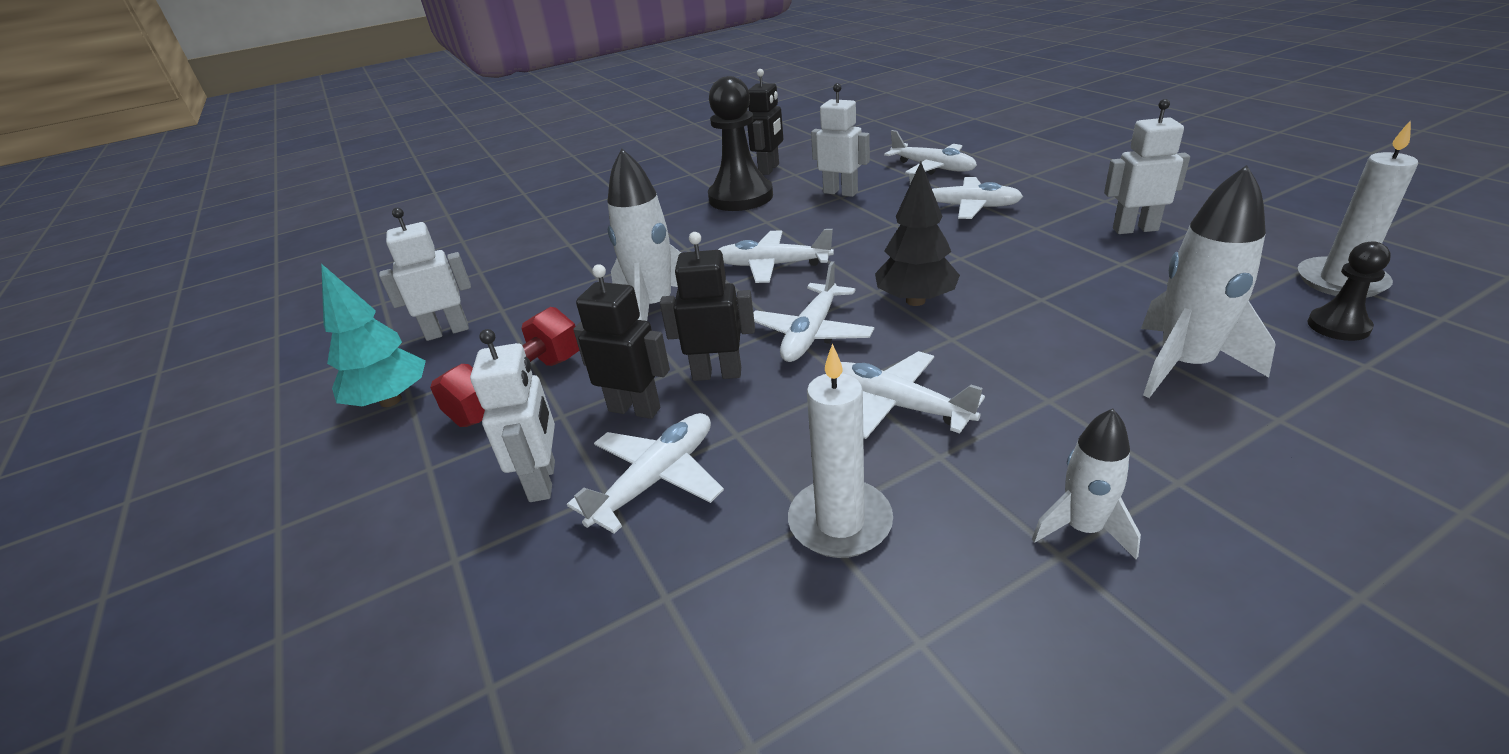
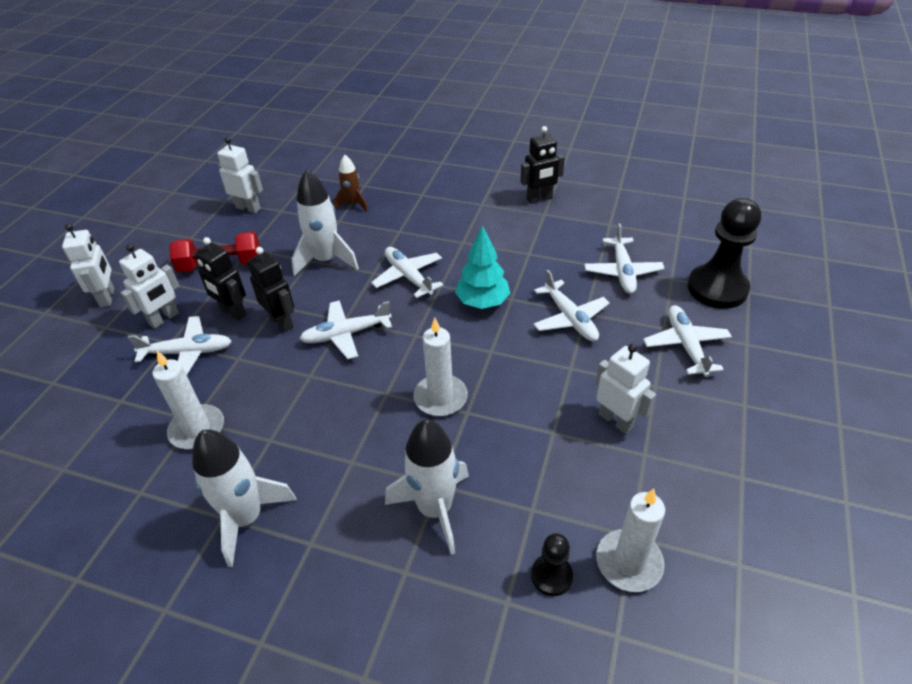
camera: 45 degrees right, 10 degrees up
turquoise tree [321,264,426,407] -> turquoise tree moved to [455,225,510,309]
black robot [573,264,670,419] -> black robot turned 150 degrees clockwise [195,237,247,321]
black pawn [708,76,773,211] -> black pawn moved to [688,198,761,309]
white robot [811,83,870,197] -> white robot moved to [62,224,114,307]
white plane [841,351,985,439] -> white plane moved to [643,305,732,377]
black tree [875,162,960,306] -> none
white rocket [1032,409,1141,559] -> white rocket [192,429,297,567], size x1.68
none -> brown rocket [334,155,368,212]
none -> white candle [413,318,468,416]

